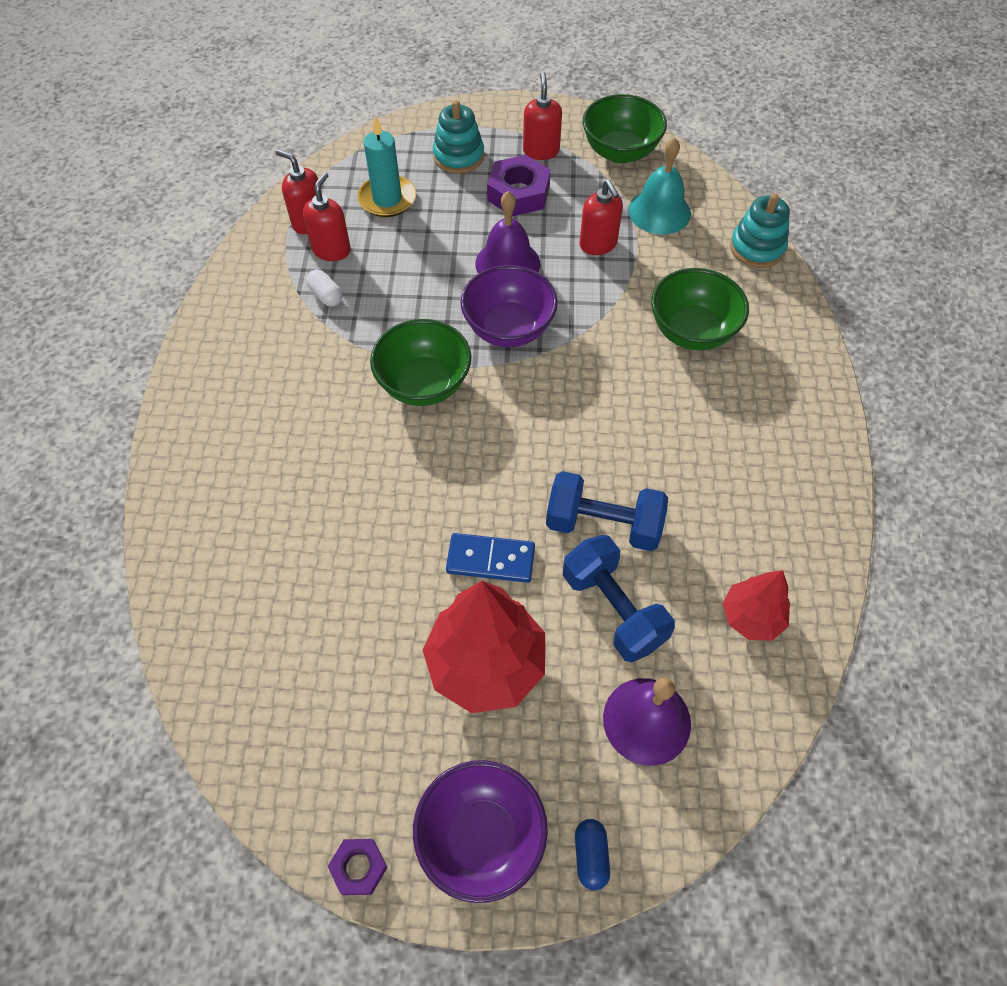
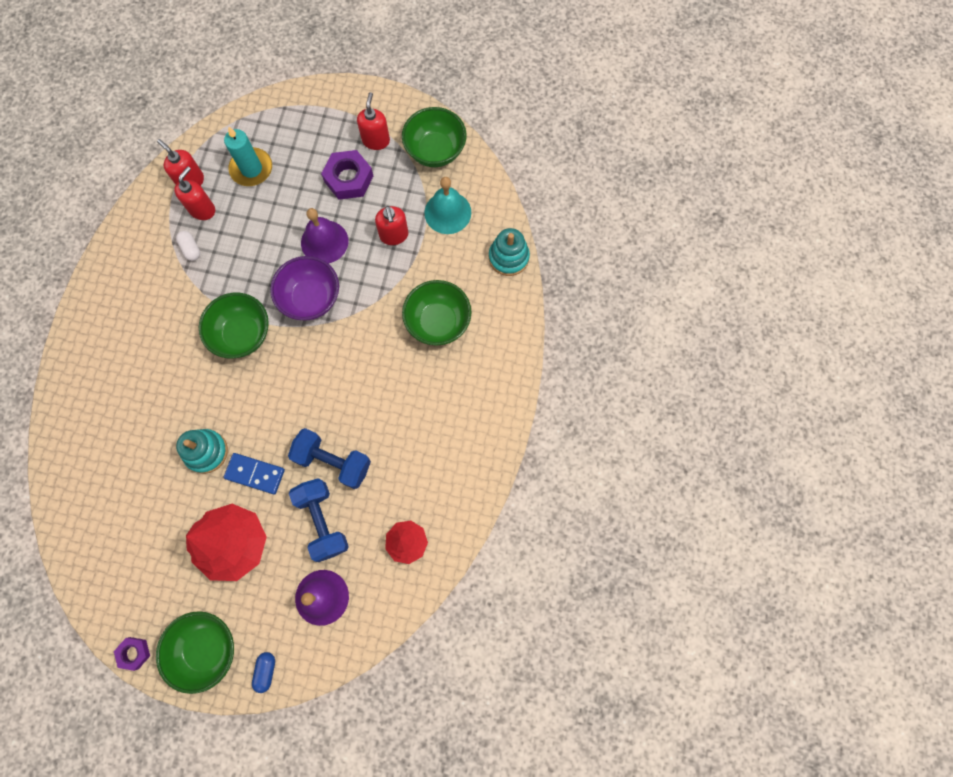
camera: 10 degrees right, 15 degrees up
purple bowl [413,760,548,903] -> green bowl [156,611,234,694]
turquoise stacking toy [433,100,484,174] -> turquoise stacking toy moved to [176,429,228,474]

